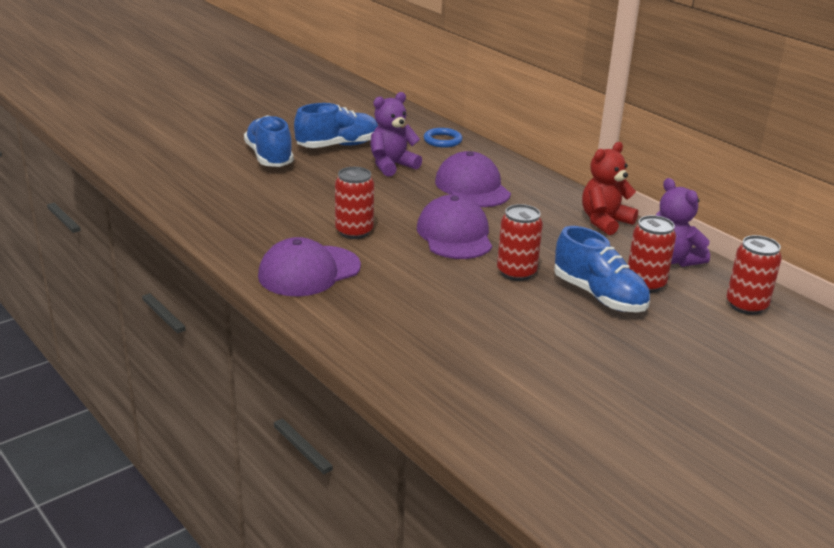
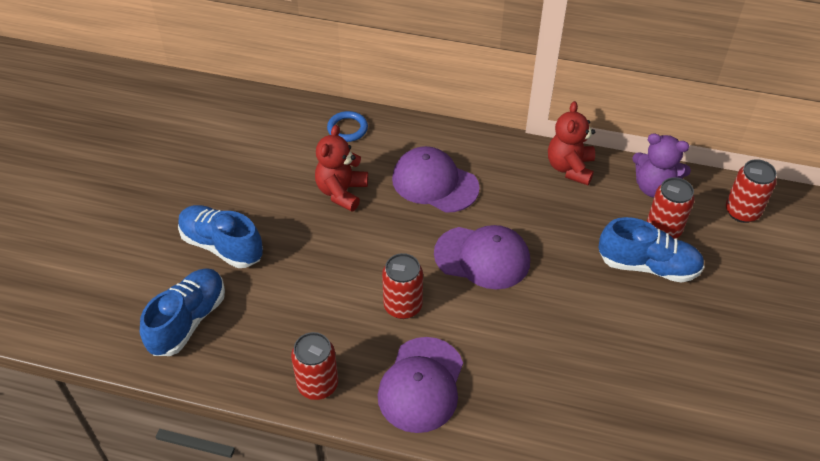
camera: 35 degrees left, 20 degrees up
blue shoe [294,103,378,148] -> blue shoe moved to [140,268,225,356]
purple teddy bear [370,92,422,177] -> red teddy bear [315,125,368,212]
purple cap [417,195,492,259] -> purple cap turned 150 degrees clockwise [434,225,530,289]
red can [497,204,543,281] -> red can moved to [291,332,338,400]

